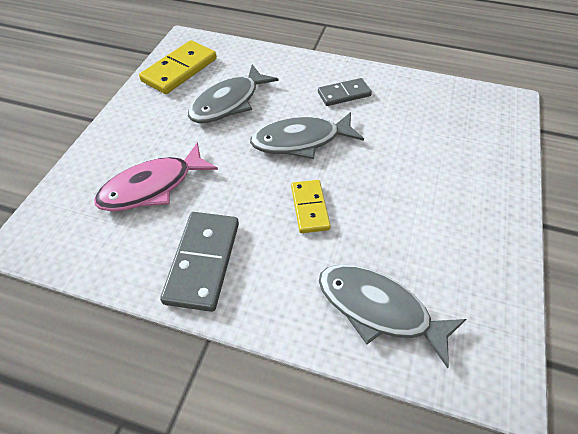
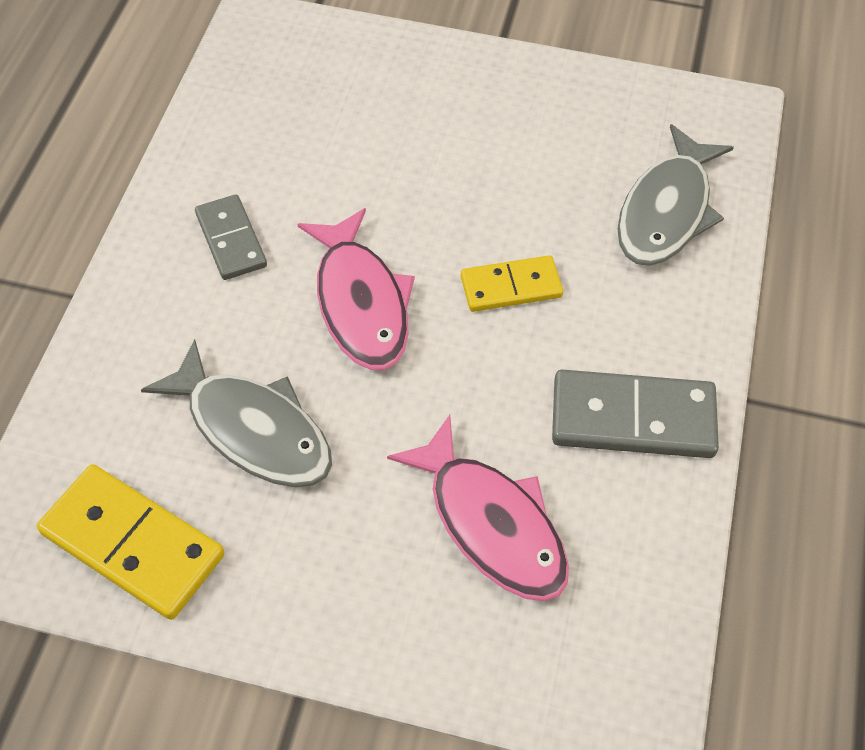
camera: 95 degrees left, 5 degrees up
grey fish [250,112,364,159] -> pink fish [297,208,415,370]

